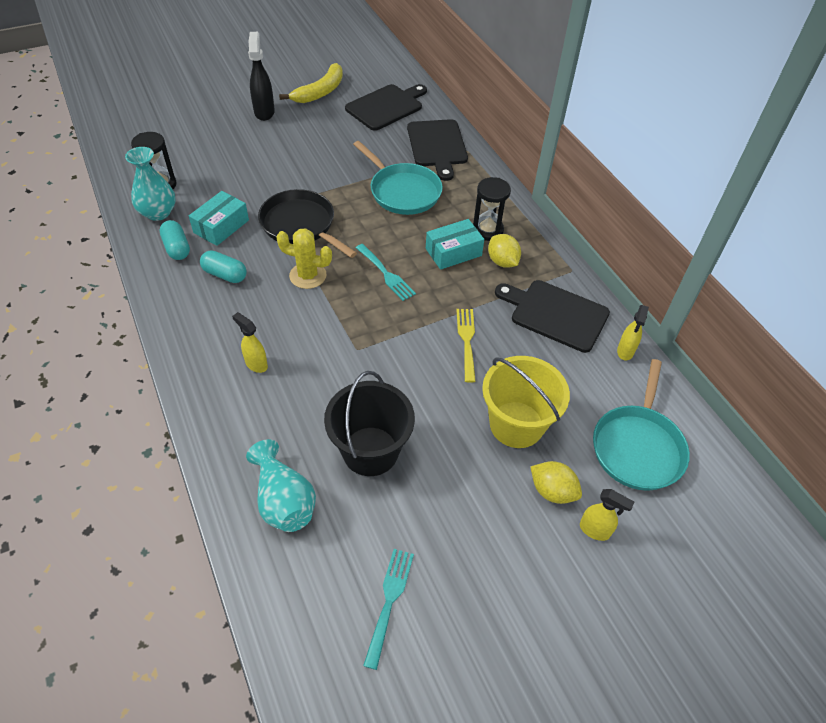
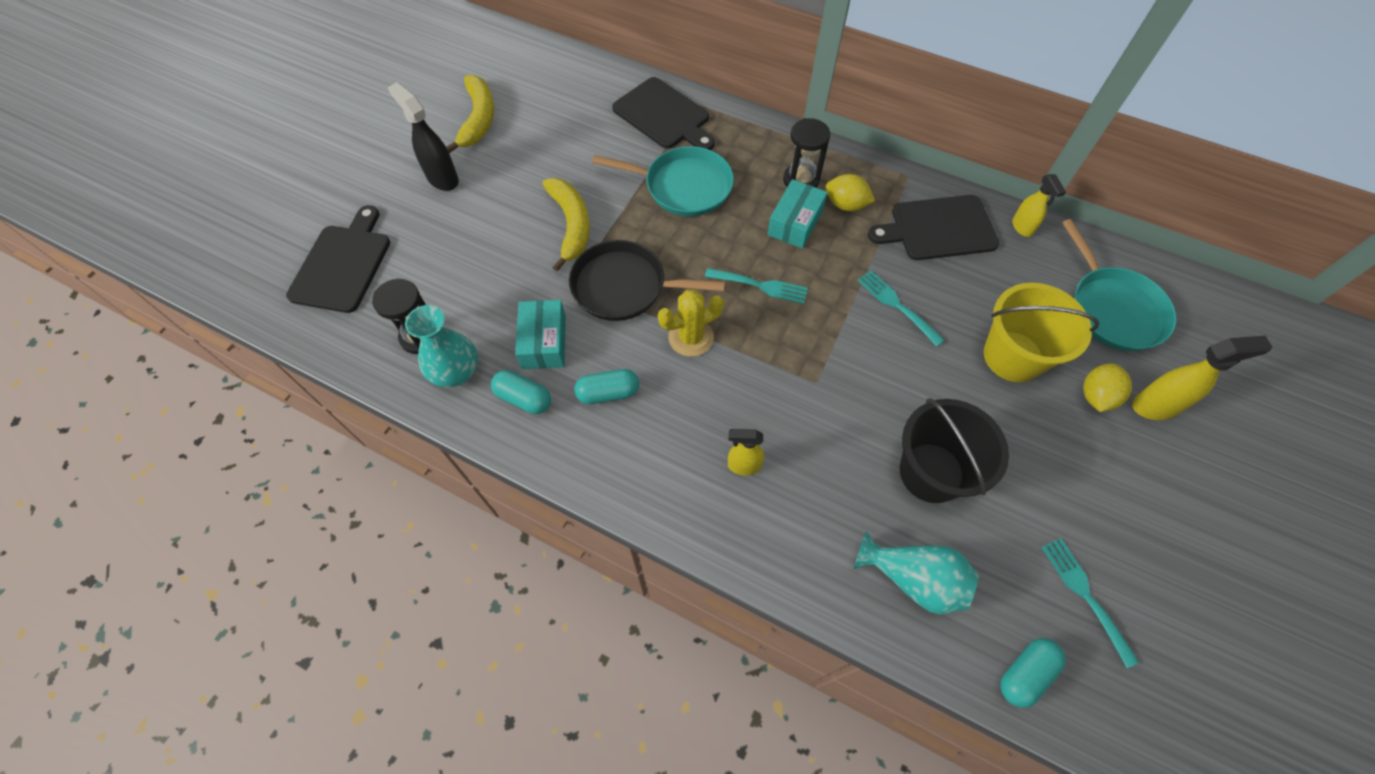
camera: 35 degrees left, 10 degrees up
black cutting board [345,84,427,131] -> black cutting board moved to [286,205,390,313]
yellow fork [456,309,476,383] -> turquoise fork [857,270,944,347]
yellow lemon [531,461,582,504] -> yellow lemon turned 60 degrees counterclockwise [1083,363,1132,412]
yellow spray bottle [580,489,634,541] -> yellow spray bottle [1132,336,1273,420], size x1.55
none -> yellow banana [543,178,590,272]
none -> turquoise capsule [1000,638,1066,708]

